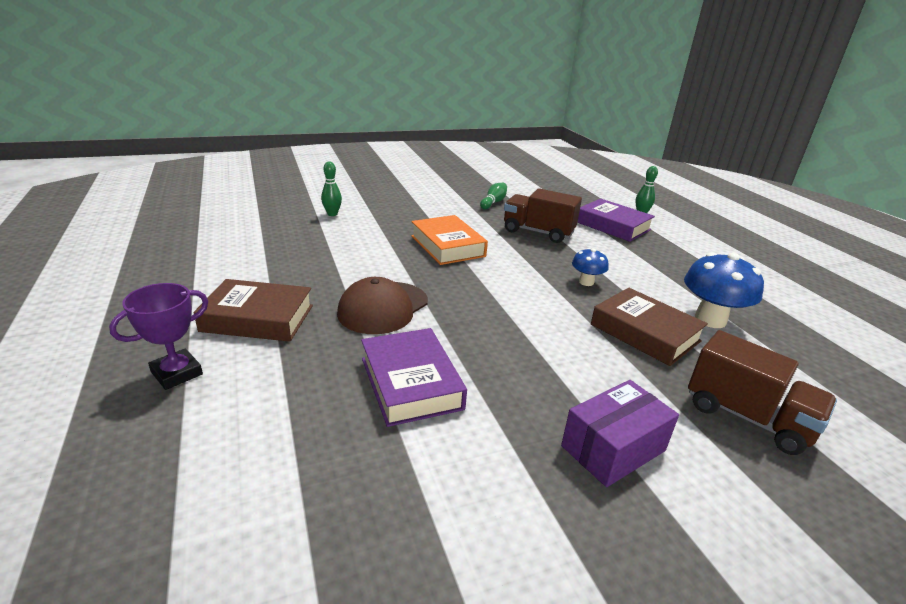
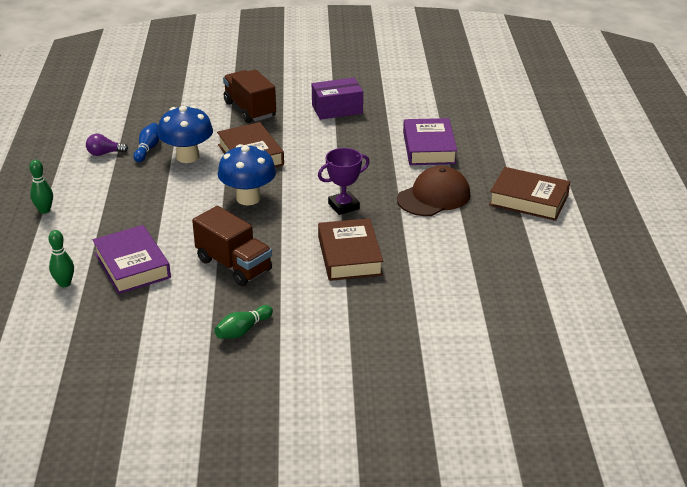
camera: 160 degrees left, 5 degrees up
purple trophy [109,283,208,390] -> purple trophy moved to [318,148,370,215]
green bowling pin [321,162,342,216] -> green bowling pin moved to [29,160,53,214]
orange book [411,215,488,265] -> brown book [318,218,383,281]
blue mushroom [572,248,609,286] -> blue mushroom [218,144,276,205], size x1.80
none -> purple light bulb [86,134,128,156]
none -> blue bowling pin [133,123,159,162]

